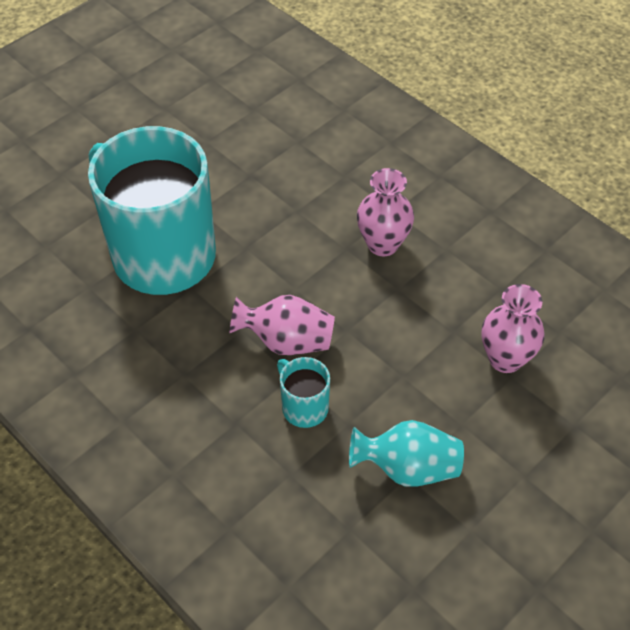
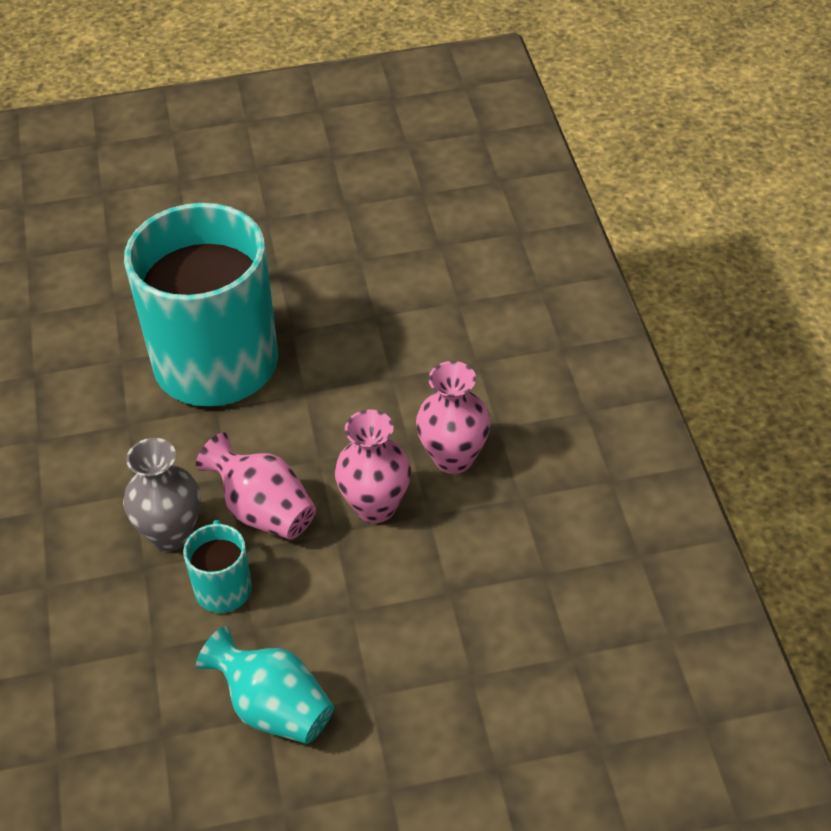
camera: 35 degrees right, 5 degrees down
pink vase [482,284,545,373] -> pink vase moved to [335,410,411,523]
none -> grey vase [123,438,201,551]

